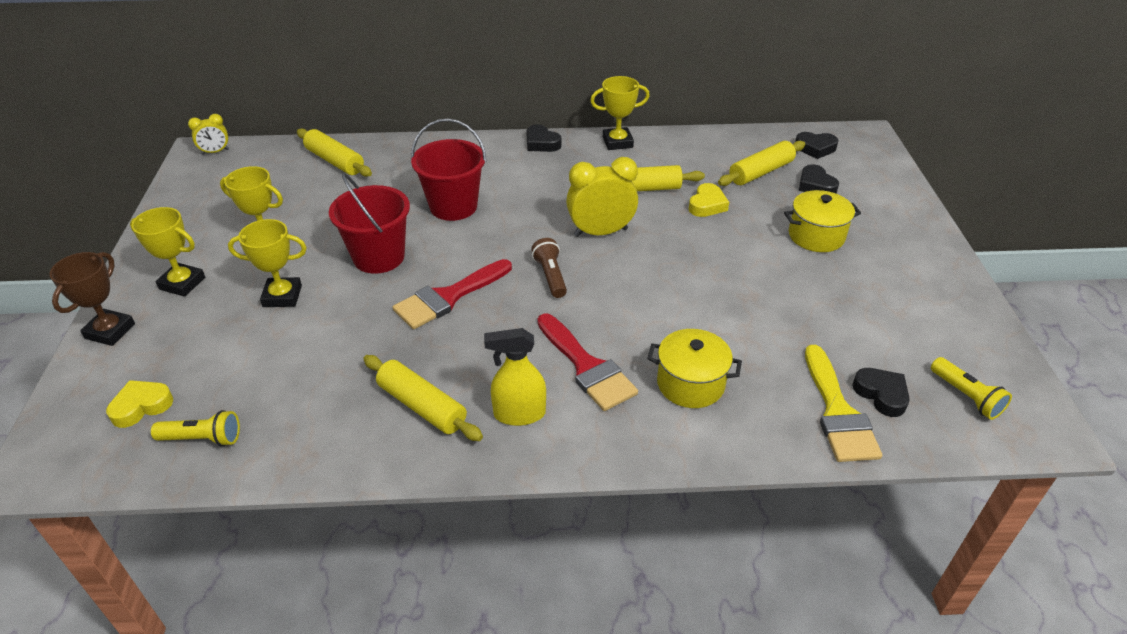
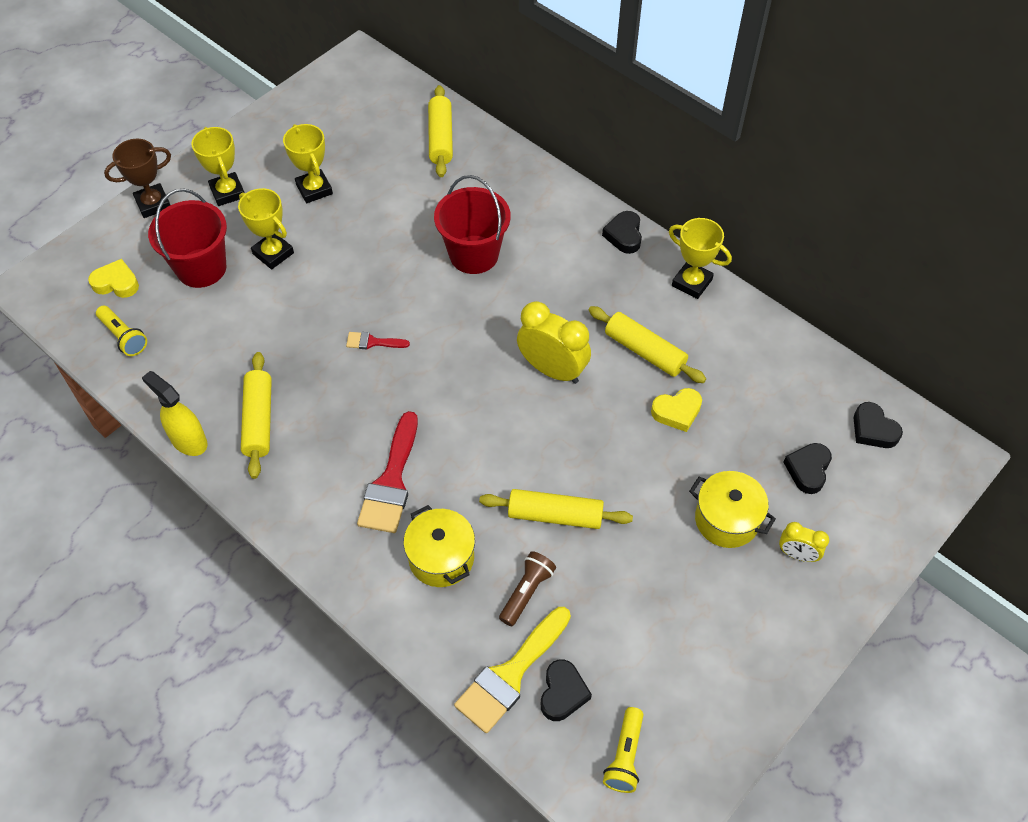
camera: 45 degrees right, 15 degrees up
yellow clock [188,114,229,155] -> yellow clock moved to [779,522,829,562]
red bucket [329,173,410,274] -> red bucket moved to [148,189,227,288]
red brush [393,259,512,329] -> red brush [346,332,410,349], size x0.49
yellow spray bottle [484,328,546,426] -> yellow spray bottle moved to [142,371,208,456]
brown flashlight [531,238,567,298] -> brown flashlight moved to [499,551,556,626]
yellow rolling pin [718,141,805,186] -> yellow rolling pin moved to [479,489,633,529]

